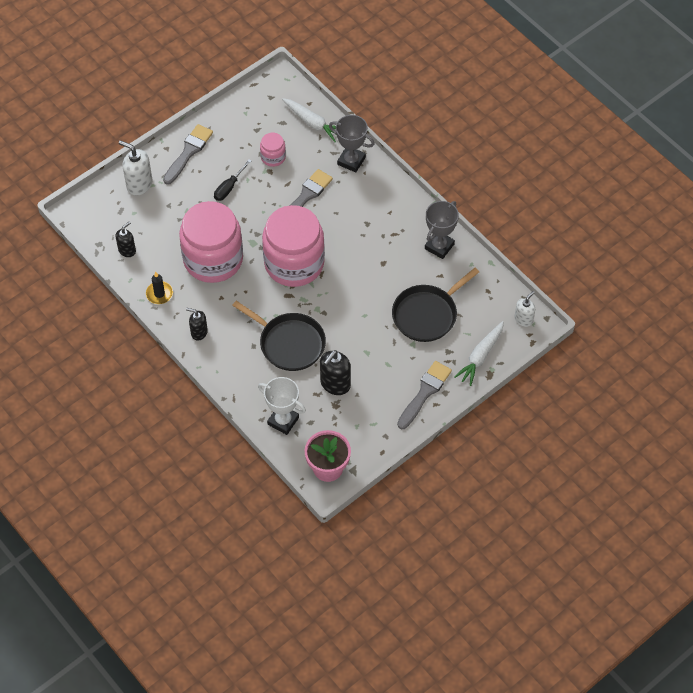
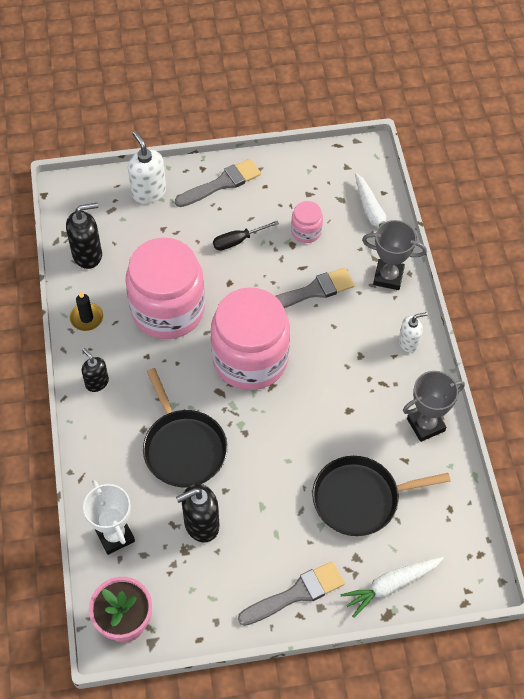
camera: 30 degrees right, 0 degrees up
black soap dispenser [115,221,136,257] -> black soap dispenser [66,203,102,269], size x1.58
grey trophy [329,115,375,172] -> grey trophy turned 45 degrees counterclockwise [362,220,427,290]
white soap dispenser [515,291,535,327] -> white soap dispenser moved to [399,312,427,353]

